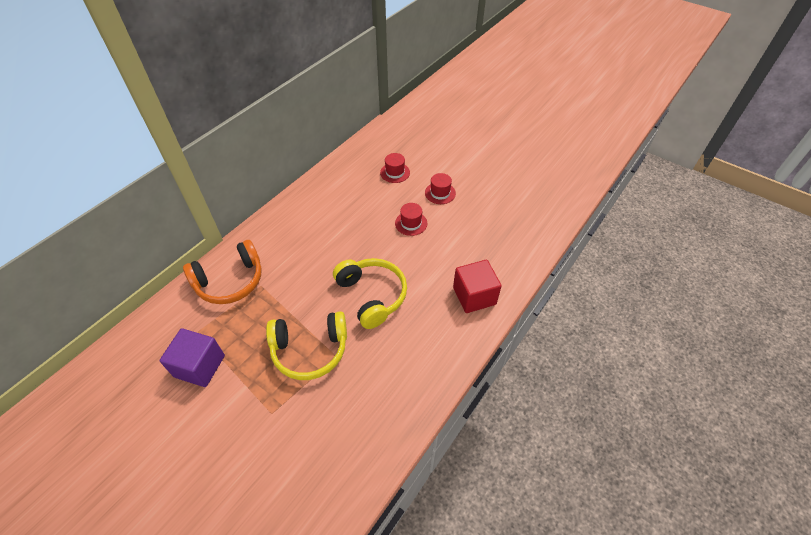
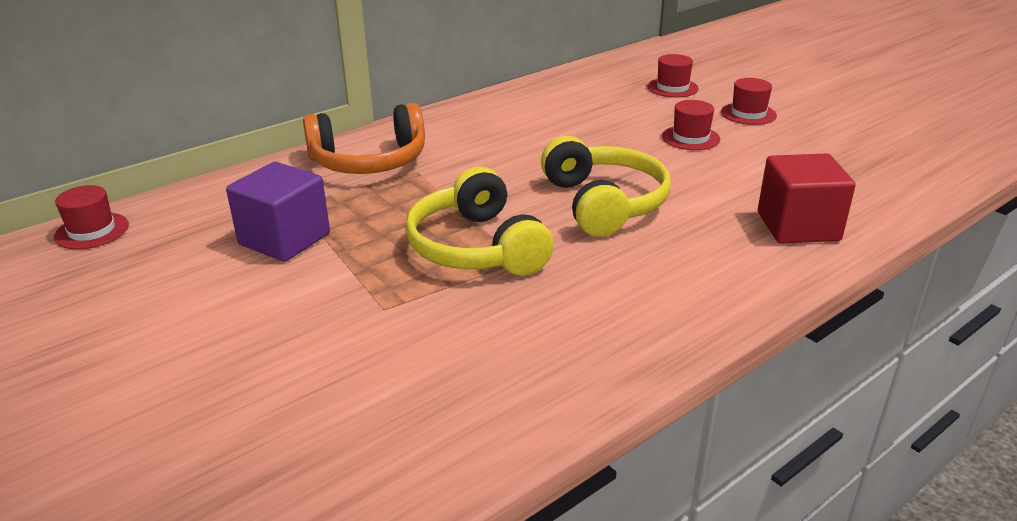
camera: 15 degrees right, 20 degrees down
yellow headphones [266,311,347,380] -> yellow headphones turned 60 degrees clockwise [405,167,554,276]
none -> red hat [54,185,129,249]

